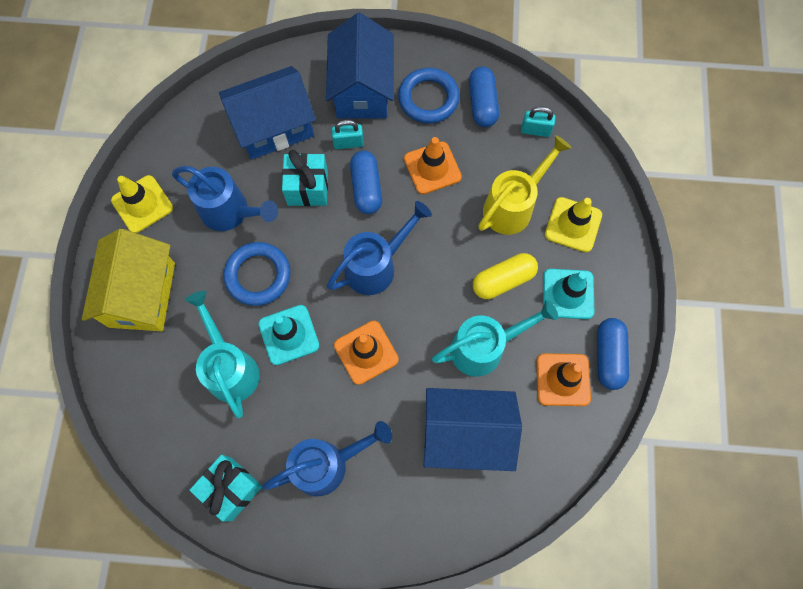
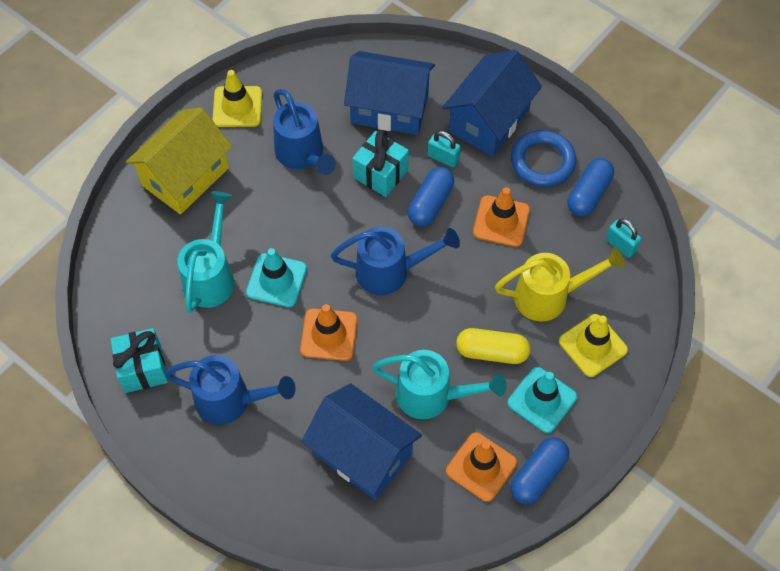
camera: 35 degrees right, 10 degrees down
blue ring [223,242,291,306] -> none

